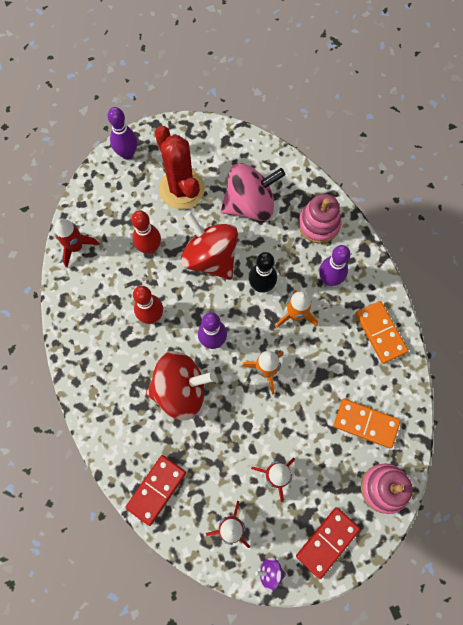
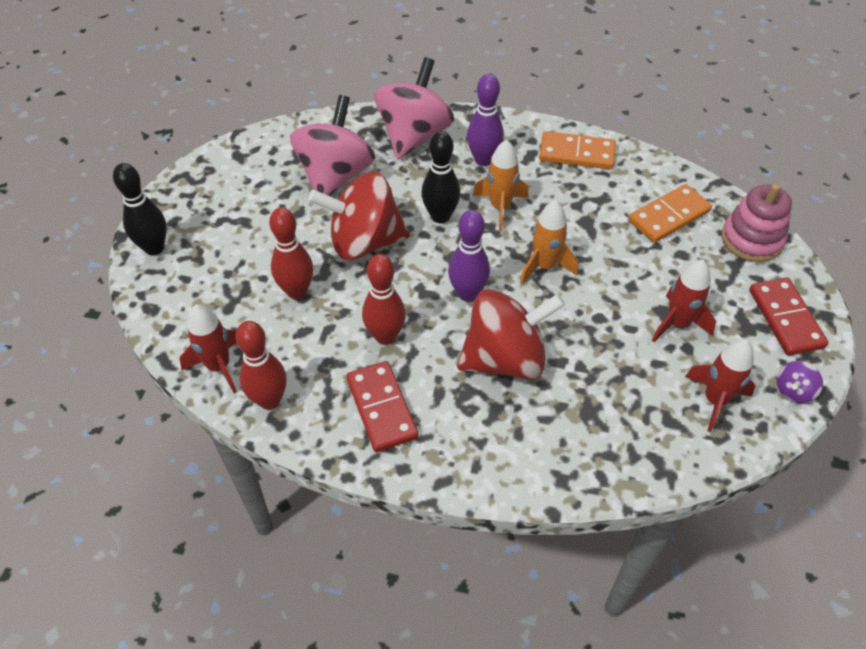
camera: 55 degrees left, 20 degrees down
purple bowling pin [107,107,137,160] -> black bowling pin [113,163,167,255]
red domino [125,455,186,526] -> red domino moved to [346,361,418,452]
red spinning top [146,351,216,421] -> red spinning top turned 45 degrees clockwise [457,289,565,379]
red cactus [155,126,205,209] -> none
pink stacking toy [298,194,342,243] -> pink spinning top [374,57,454,159]
none -> red bowling pin [235,321,287,410]

